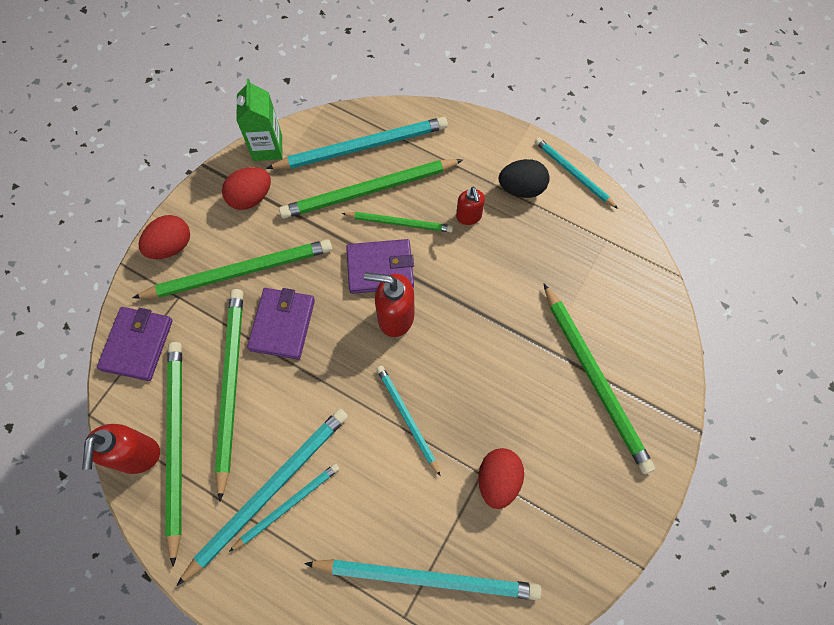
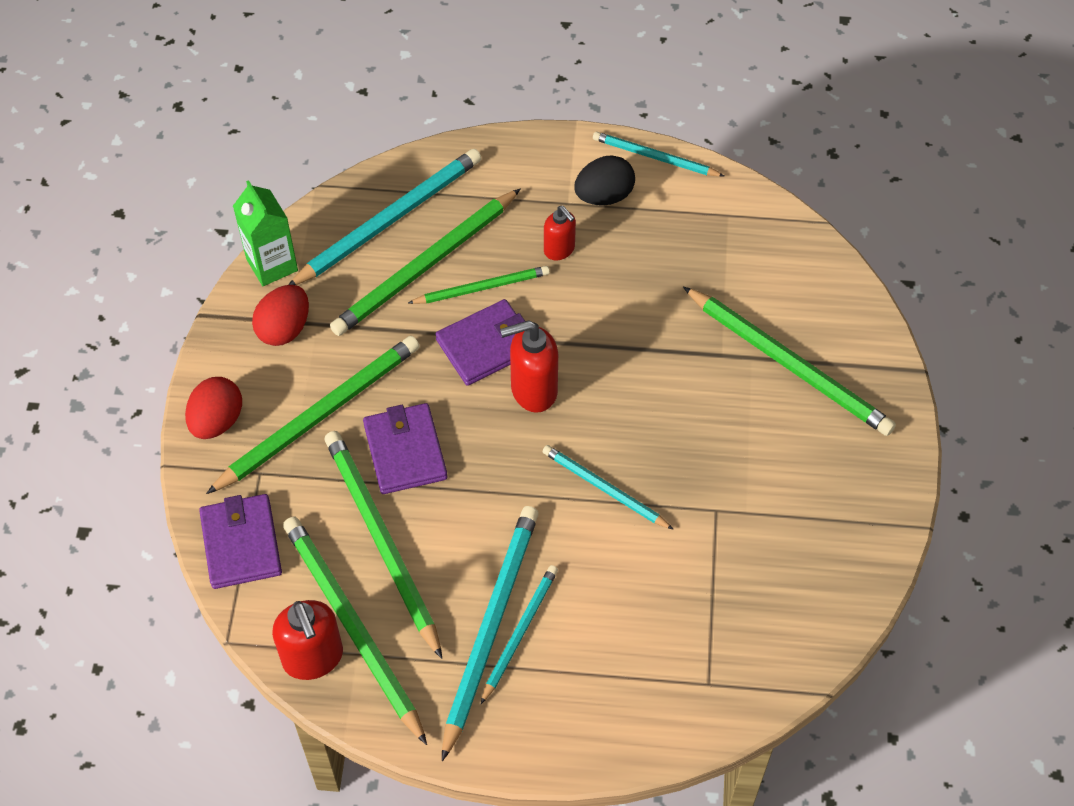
camera: 25 degrees left, 10 degrees down
turquoise pencil [304,559,542,600] -> none
red egg [478,448,524,509] -> none

